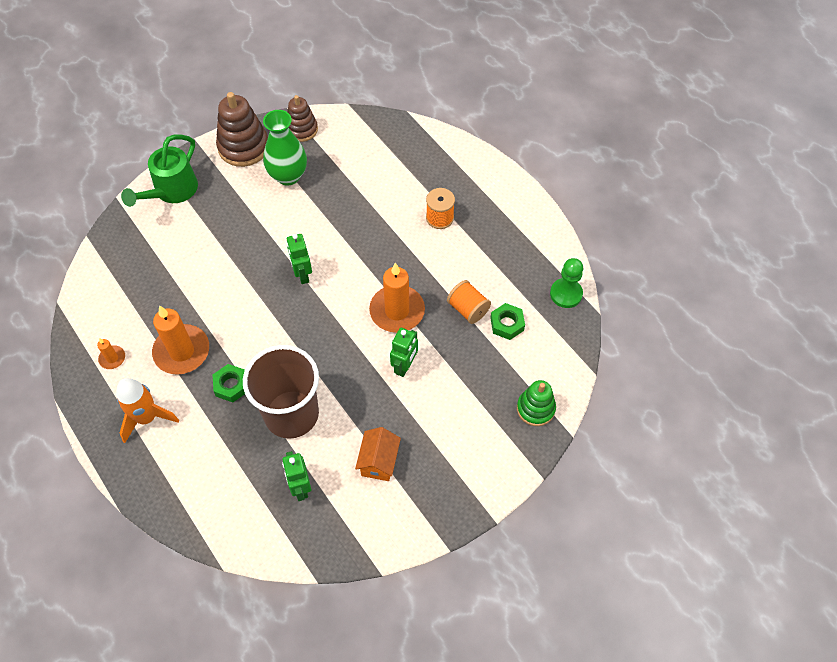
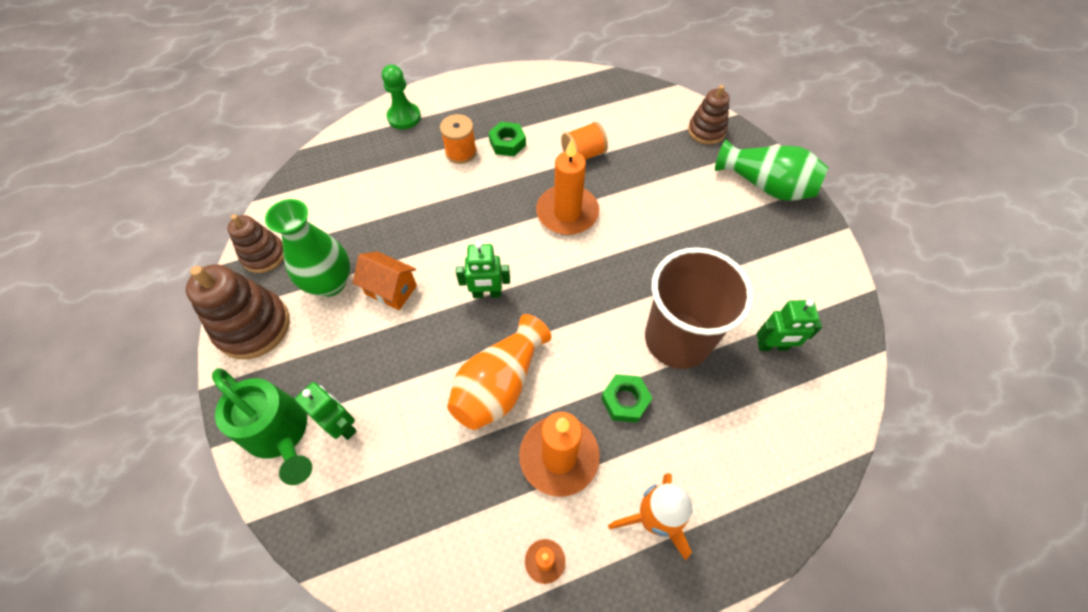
camera: 75 degrees left, 0 degrees up
orange house [355,427,401,481] -> orange house moved to [353,251,417,310]
green robot [390,328,418,377] -> green robot moved to [295,382,356,440]
green nut [490,303,525,340] -> green nut moved to [488,122,526,156]
green stacking toy [517,380,556,426] -> brown stacking toy [688,85,730,145]
green pawn [550,258,583,308] -> green pawn moved to [382,64,421,129]
none -> orange vase [447,314,551,430]
none -> green vase [715,140,829,201]

